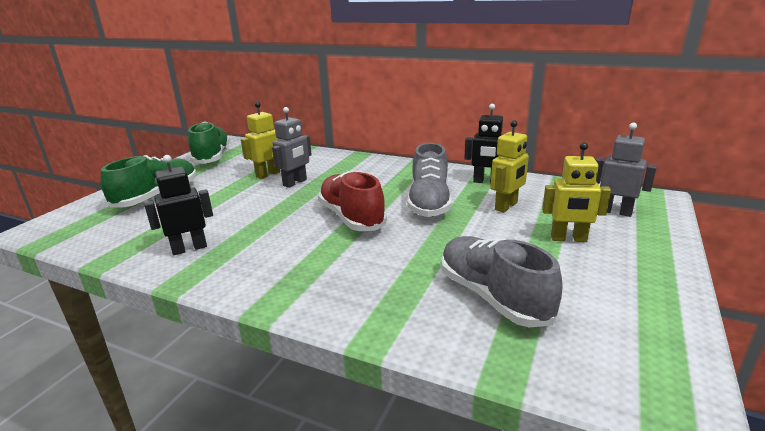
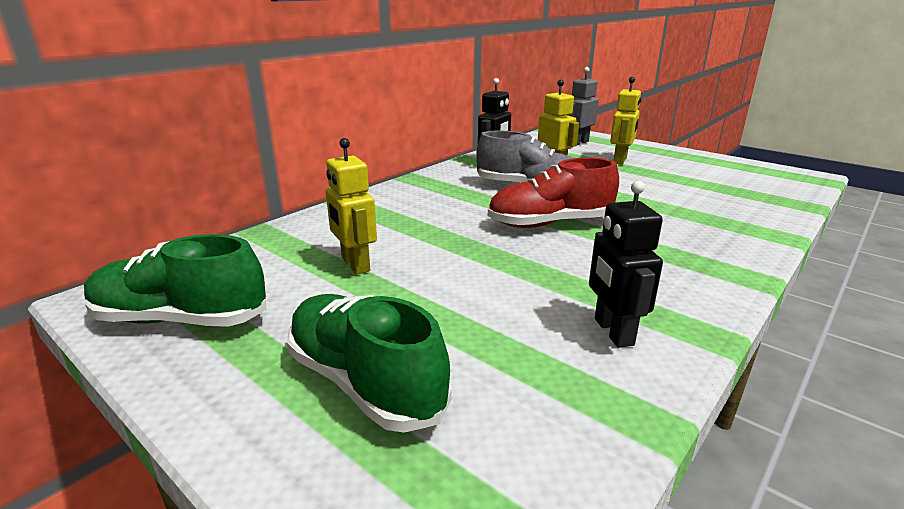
camera: 75 degrees left, 0 degrees up
grey robot [272,107,312,188] -> none
grey shoe [441,236,563,327] -> none

